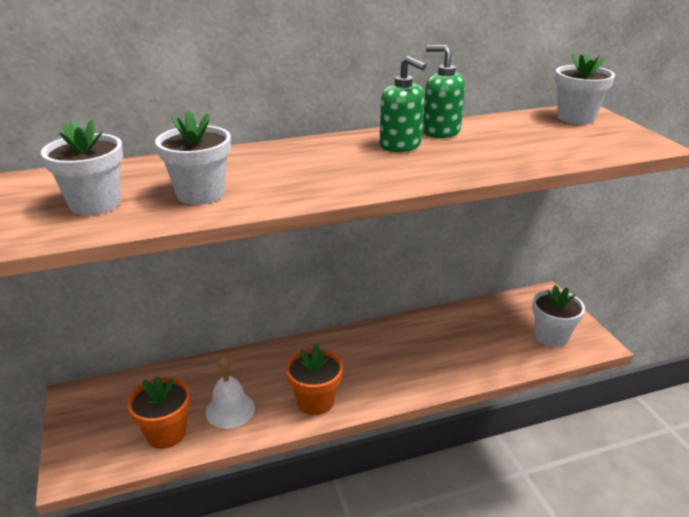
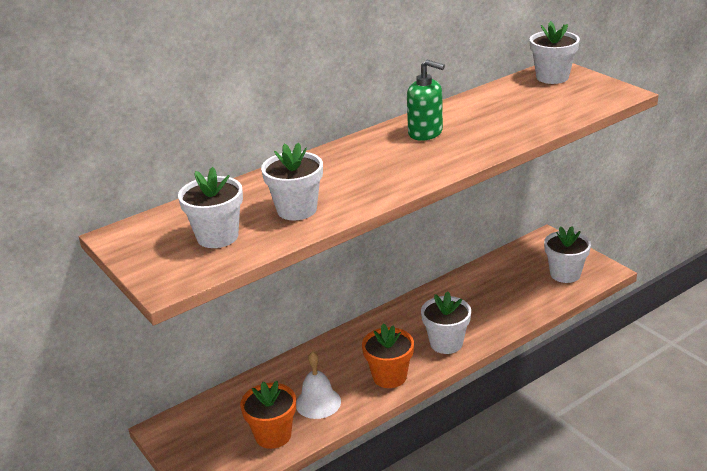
camera: 15 degrees left, 0 degrees up
green soap dispenser [423,45,465,138] -> none
none -> white flower pot [421,291,471,354]

